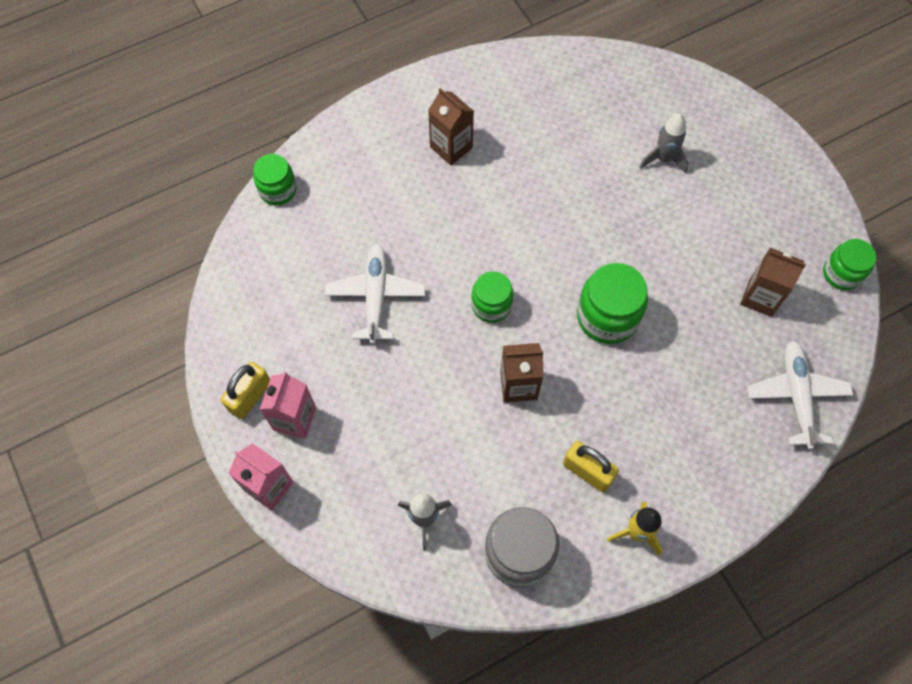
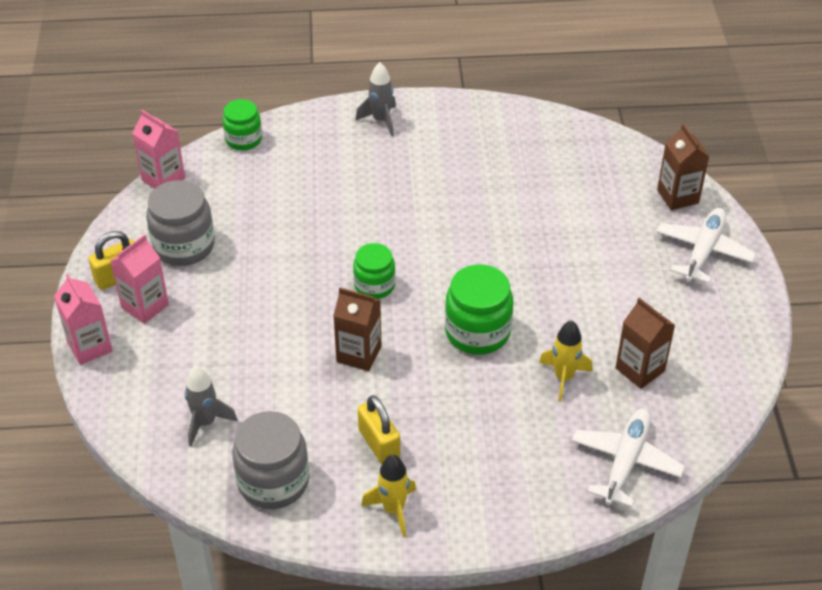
camera: 25 degrees right, 20 degrees down
white plane [325,244,425,344] -> white plane moved to [656,208,756,283]
brown carton [428,88,474,165] -> brown carton moved to [657,124,710,210]
grey rocket [640,113,688,174] -> grey rocket moved to [355,62,396,136]
green jar [823,239,876,290] -> none
none -> pink carton [132,110,185,189]
none -> grey jar [146,180,215,266]
none -> yellow rocket [539,320,593,402]

